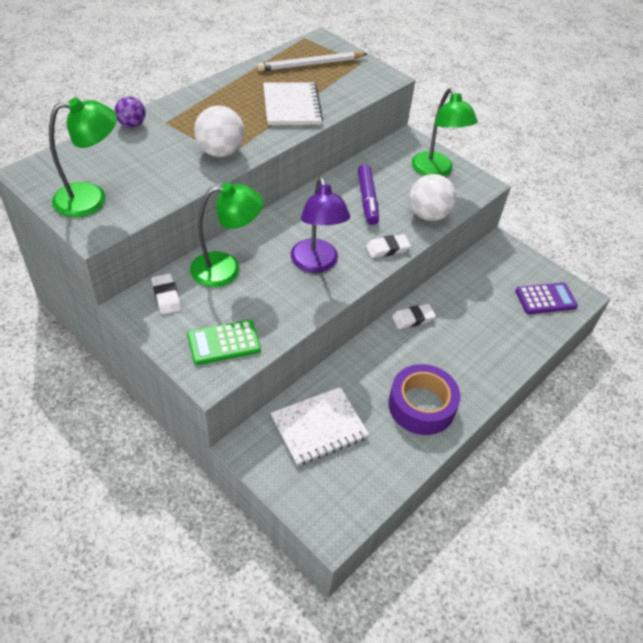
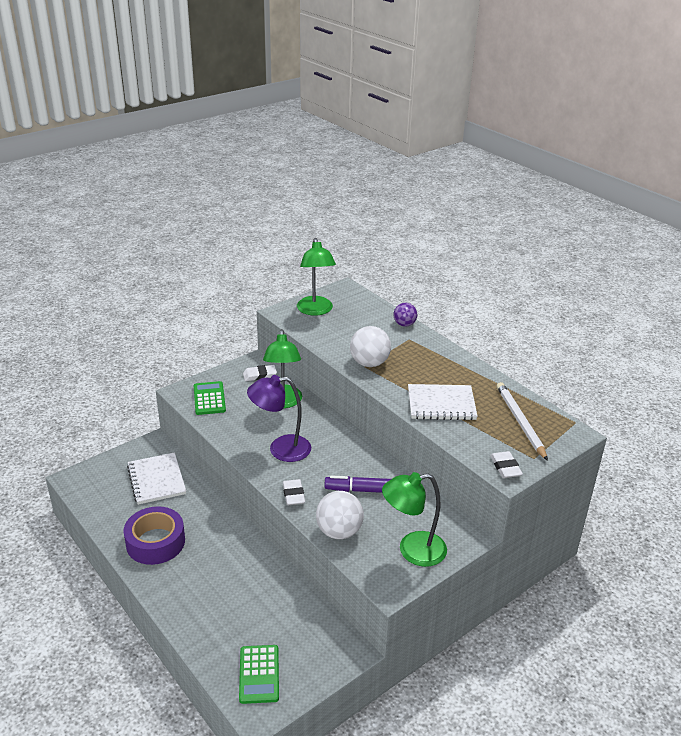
camera: 100 degrees right, 15 degrees down
white eraser [392,304,436,329] -> white eraser moved to [490,451,523,478]
purple calculator [515,283,578,314] -> green calculator [239,645,279,704]

